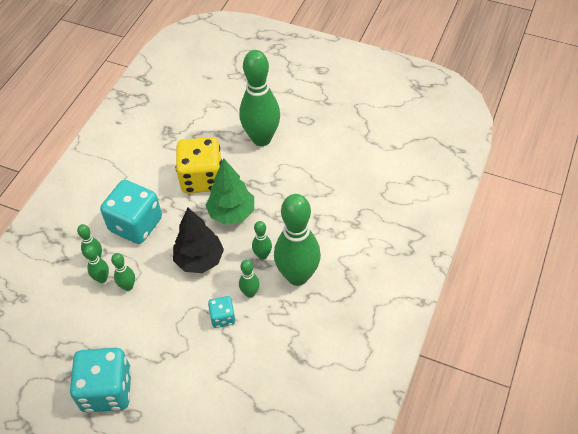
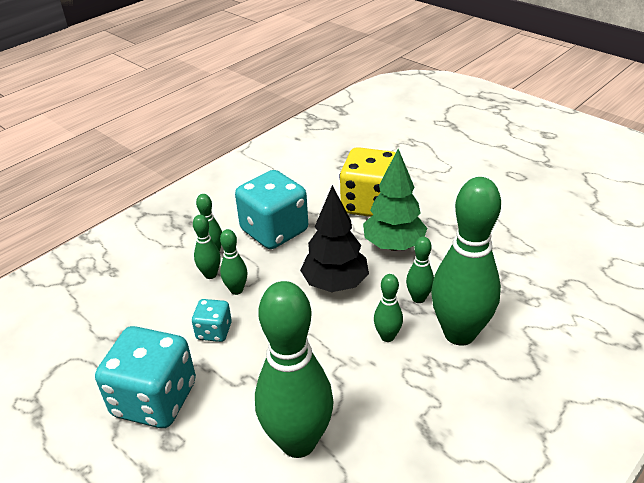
camera: 20 degrees right, 15 degrees down
turquoise dice [208,296,235,328] -> turquoise dice moved to [192,299,232,342]
green bowling pin [239,50,280,146] -> green bowling pin moved to [255,281,334,458]

